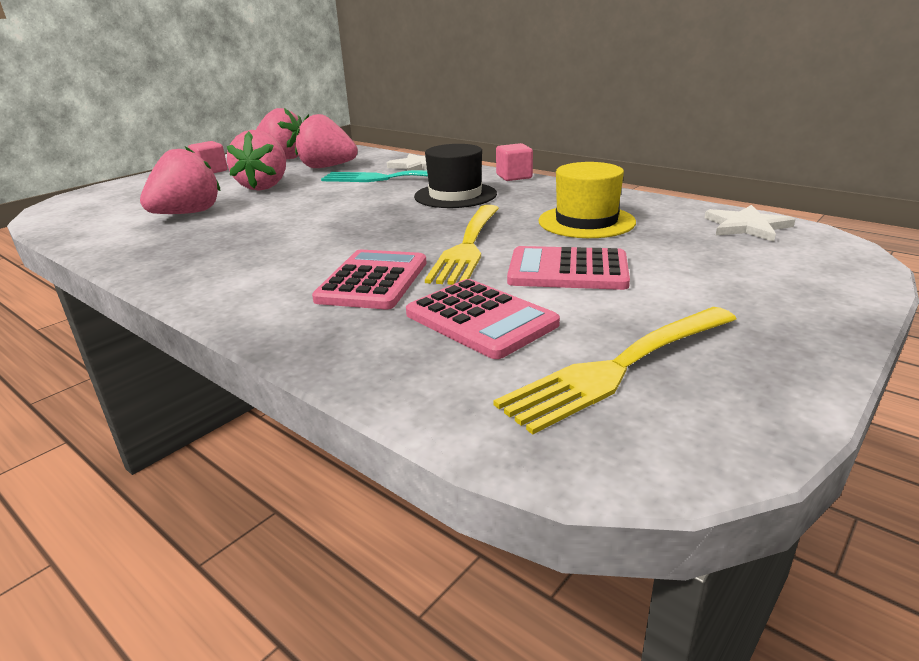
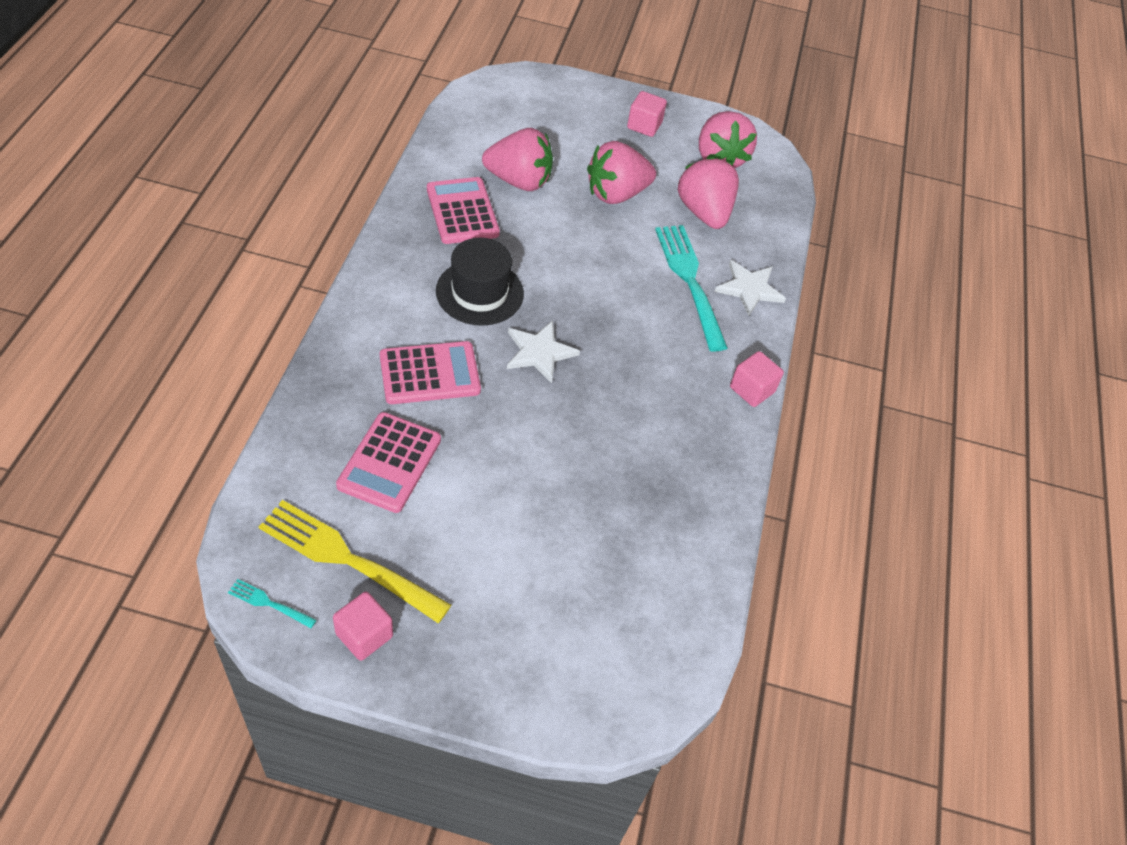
camera: 55 degrees right, 25 degrees up
black hat [414,144,497,208] -> black hat moved to [436,238,524,326]
yellow fork [425,205,499,285] -> none
pink calculator [507,246,630,290] -> pink calculator moved to [427,177,500,244]
yellow hat [538,162,636,238] -> none
white star [705,205,795,242] -> white star moved to [507,321,580,383]
none -> turquoise fork [228,579,316,628]
none -> pink cube [333,592,393,661]

